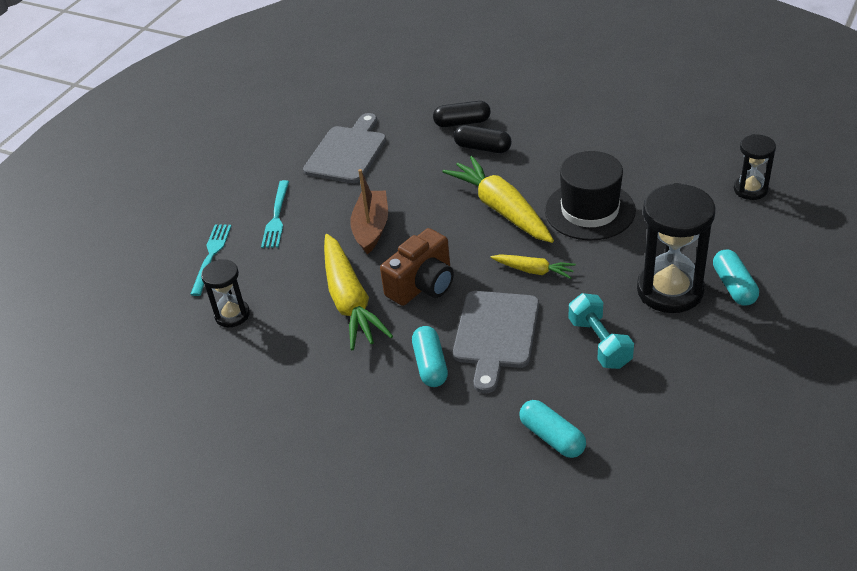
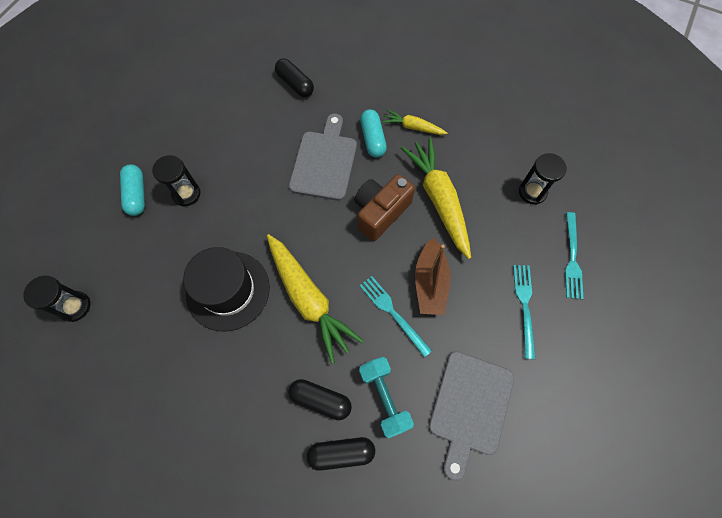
camera: 175 degrees right, 25 degrees up
yellow carrot [491,254,576,279] -> yellow carrot moved to [382,110,447,135]
turquoise capsule [520,400,586,458] -> black capsule [275,58,314,97]
turquoise dumbbell [569,293,634,369] -> turquoise dumbbell moved to [359,357,414,438]
black hourglass [637,183,716,313] -> black hourglass [152,155,201,207], size x0.55
none -> turquoise fork [359,276,432,357]

